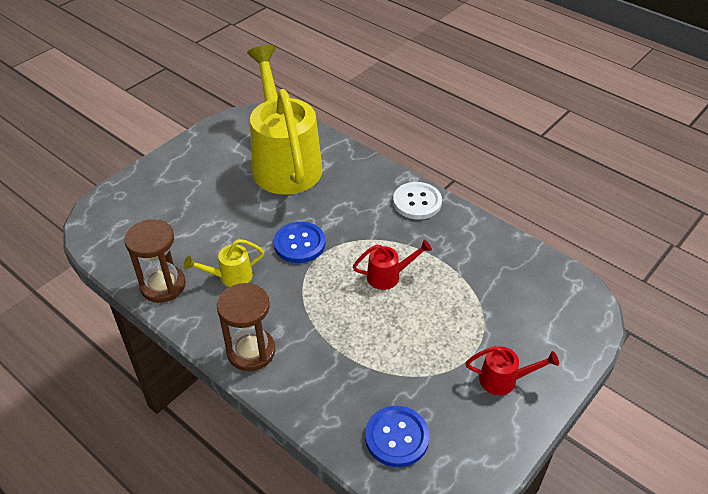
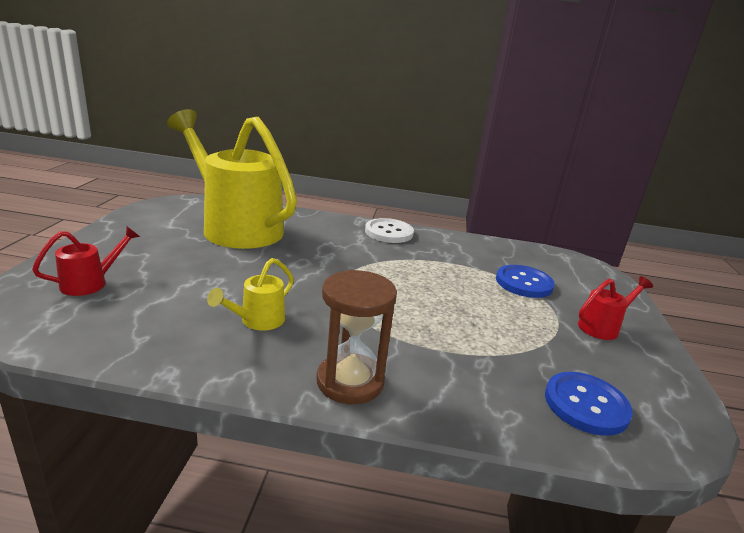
camera: 35 degrees left, 20 degrees down
brown hourglass [124,219,186,303] -> none
blue button [274,222,325,263] -> blue button moved to [496,265,555,298]
red watering can [353,240,432,290] -> red watering can moved to [32,226,140,296]

